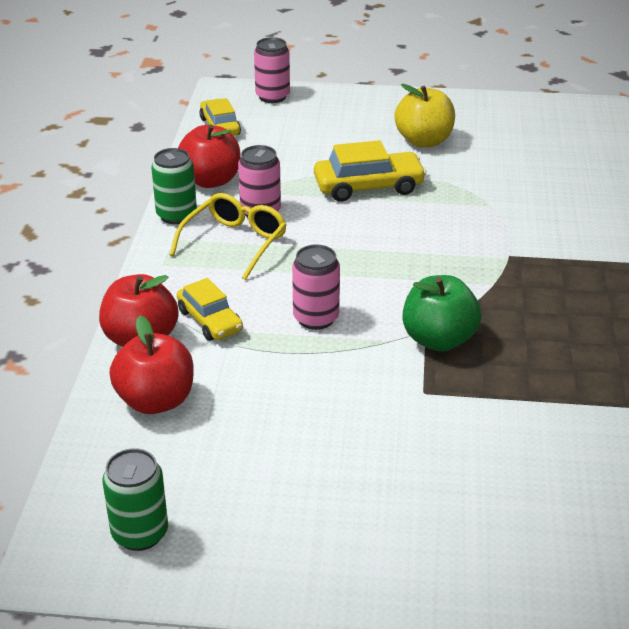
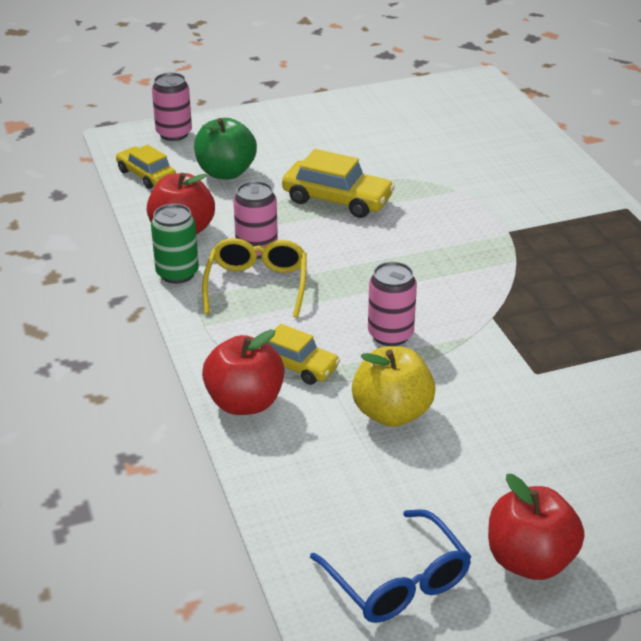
camera: 25 degrees left, 0 degrees up
green can [102,448,168,551] -> blue glasses [310,509,472,623]
red apple [110,315,194,414] -> red apple moved to [488,474,584,580]
yellow car [314,140,427,202] -> yellow car turned 60 degrees clockwise [282,149,395,218]
yellow apple [394,84,455,147] -> yellow apple moved to [352,346,436,427]
green apple [403,275,482,351] -> green apple moved to [194,118,257,179]

